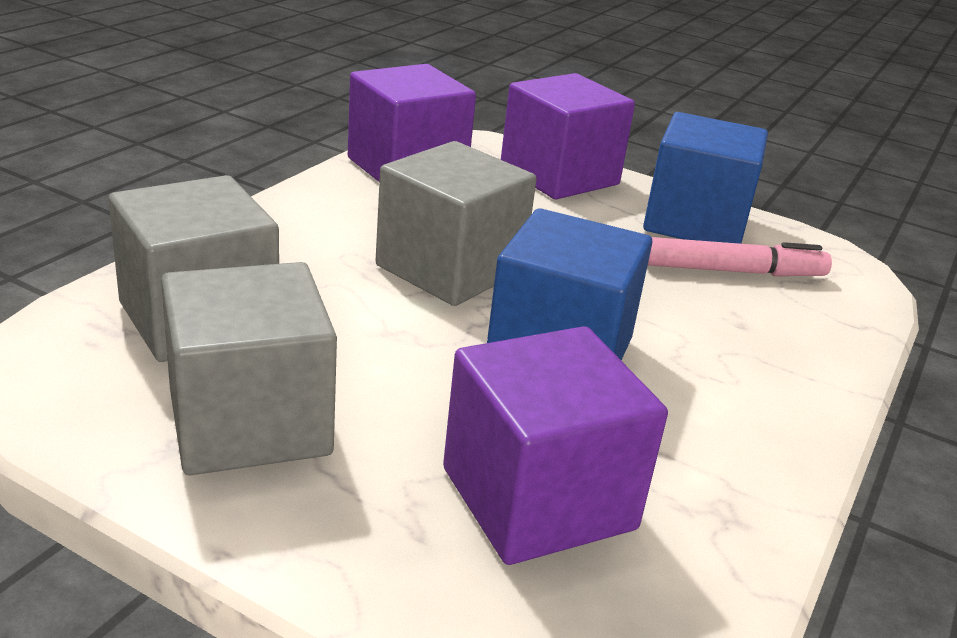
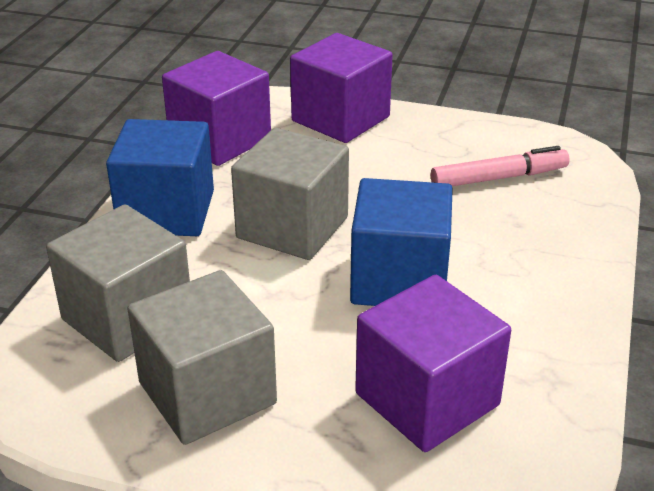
camera: 10 degrees left, 5 degrees up
blue cube [643,112,768,244] -> blue cube moved to [106,119,214,236]

